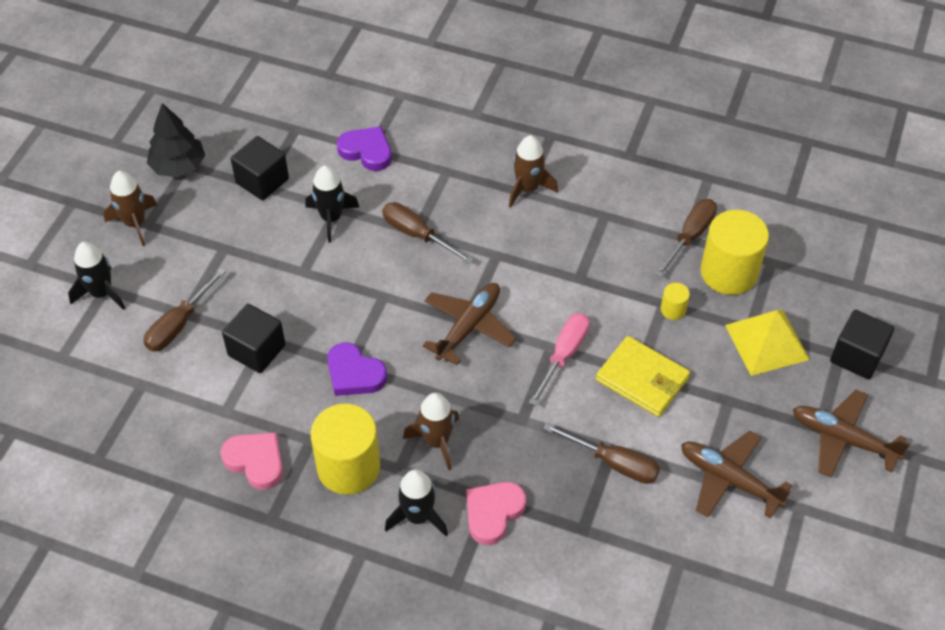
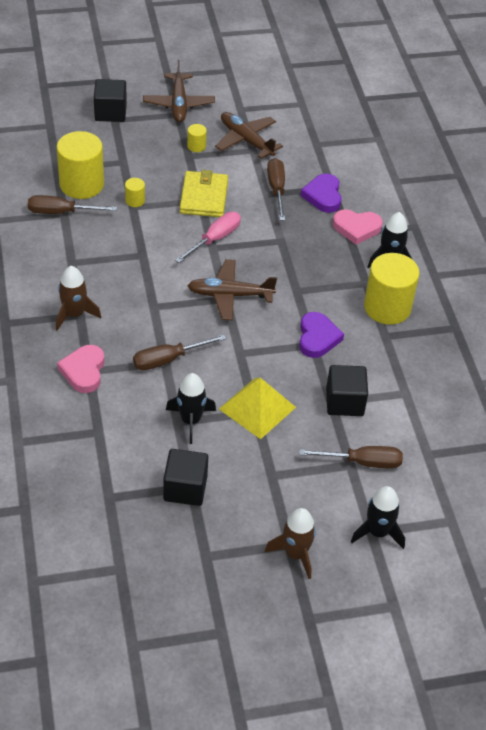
camera: 125 degrees left, 5 degrees down
black tree [147,103,205,177] -> none
pink heart [220,432,283,490] -> pink heart moved to [57,345,105,393]
purple heart [337,126,392,171] -> purple heart moved to [301,173,342,213]
brown screwdriver [382,202,474,264] -> brown screwdriver turned 60 degrees clockwise [133,334,227,370]
brown rocket [403,393,459,470] -> none
pink screwdriver [529,313,590,406] -> pink screwdriver turned 135 degrees clockwise [175,212,241,263]
brown plane [681,431,792,518] -> brown plane turned 135 degrees clockwise [215,112,283,159]
yellow pyramid [725,310,810,376] -> yellow pyramid moved to [219,378,296,439]
none -> yellow cylinder [187,124,207,152]

